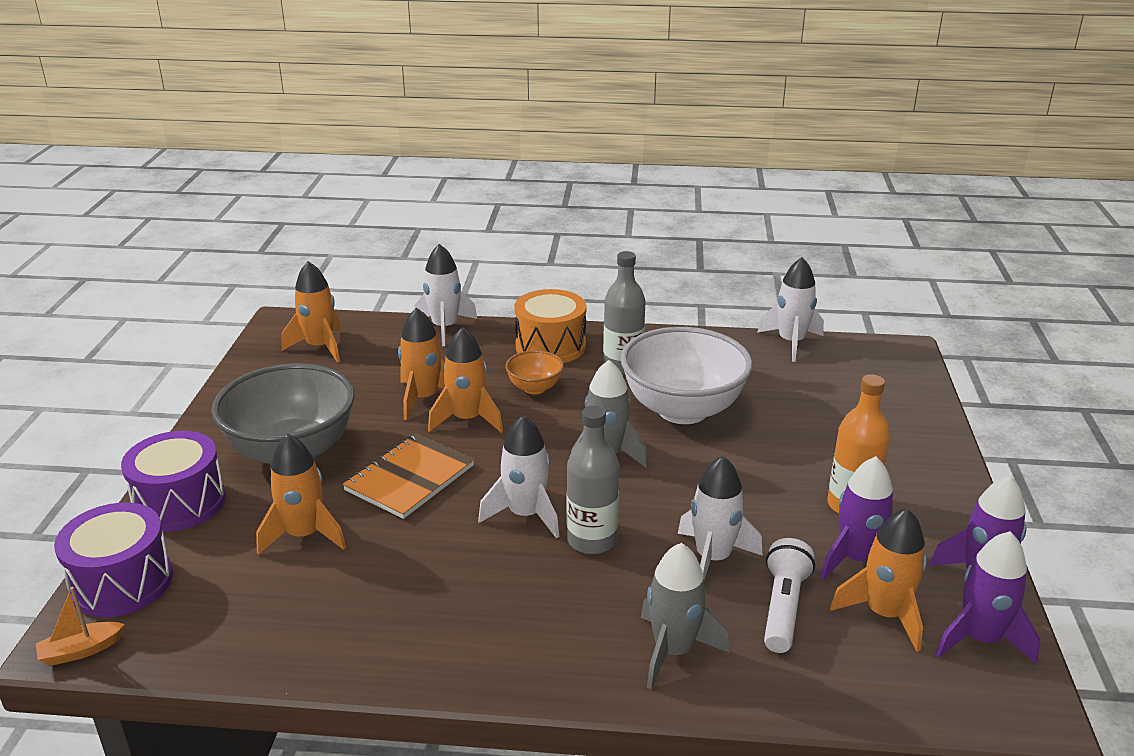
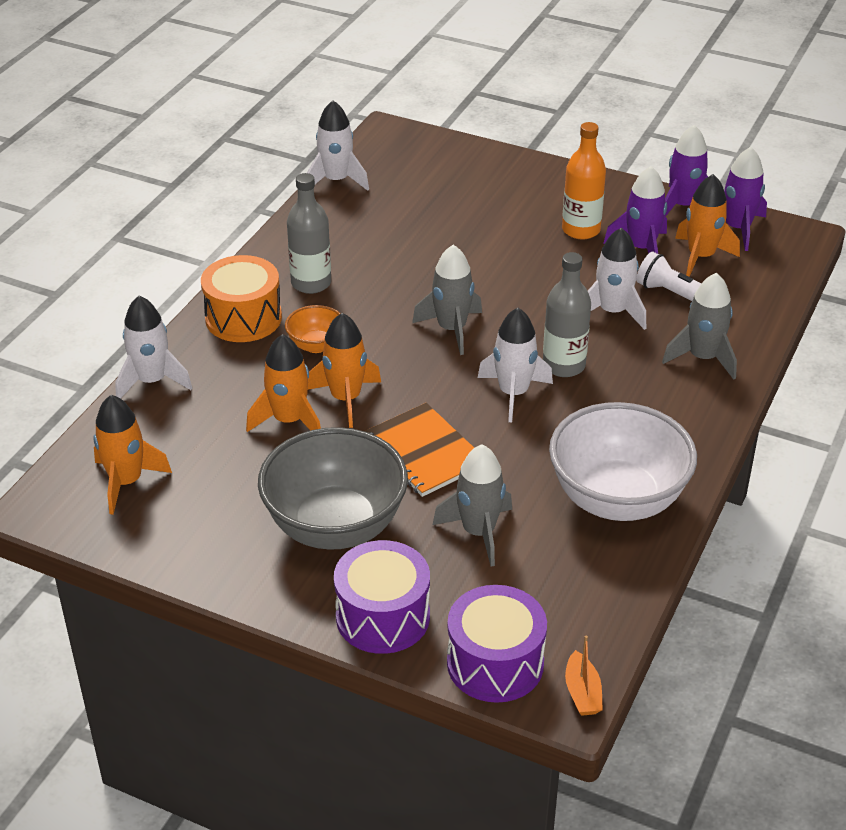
camera: 70 degrees left, 10 degrees up
orange rocket [256,434,346,555] -> grey rocket [433,445,512,567]
white bowl [621,327,753,424] -> white bowl moved to [549,402,697,521]

